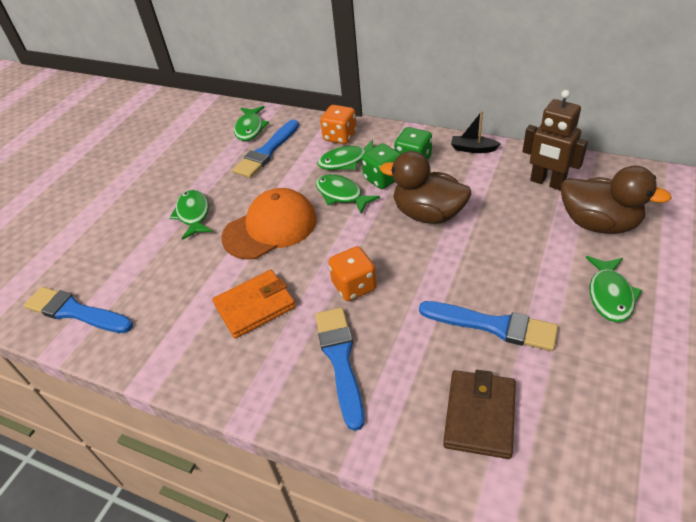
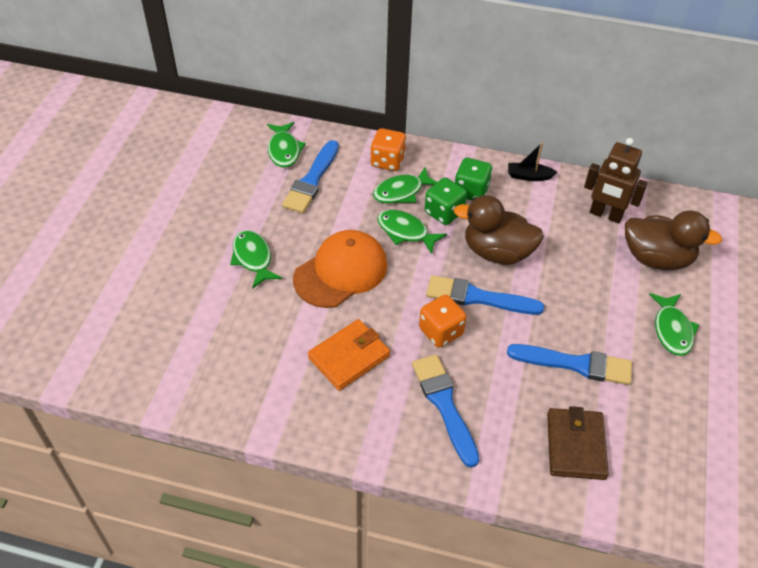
camera: 15 degrees left, 5 degrees up
blue brush [24,287,133,333] -> blue brush moved to [426,275,544,315]

